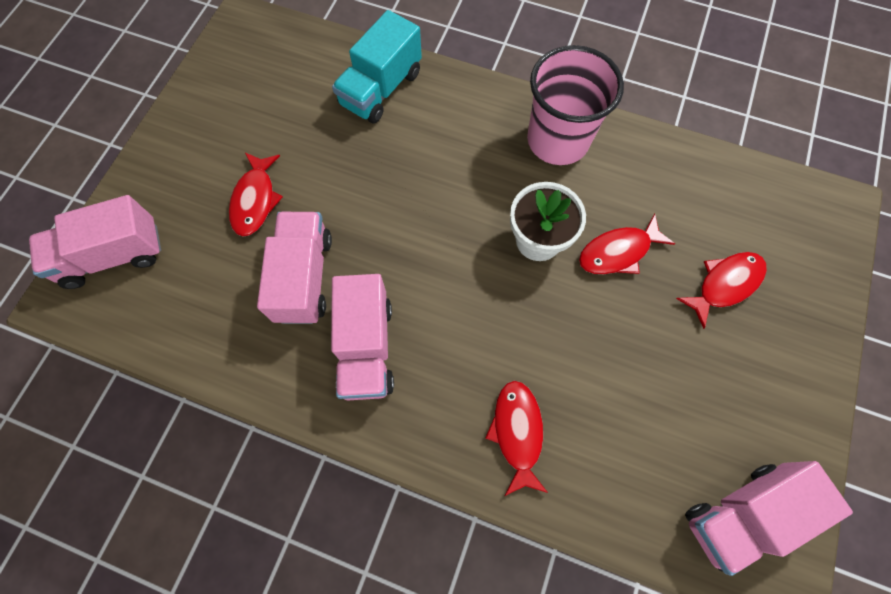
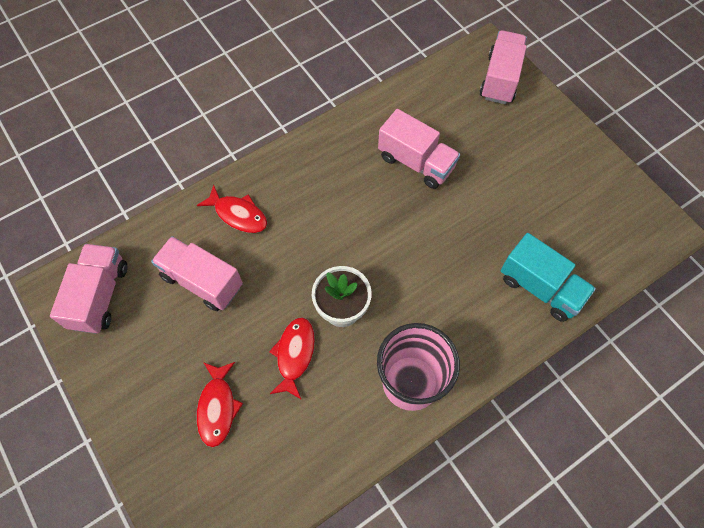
camera: 125 degrees right, 5 degrees down
red fish [229,153,283,236] -> none
pink truck [331,274,394,400] -> pink truck moved to [151,236,243,311]
turquoise truck [332,10,422,124] -> turquoise truck turned 150 degrees clockwise [501,233,596,322]

